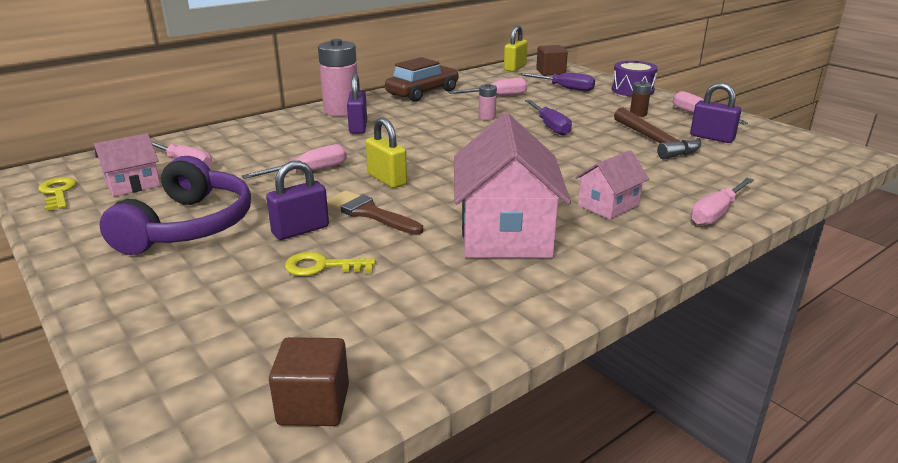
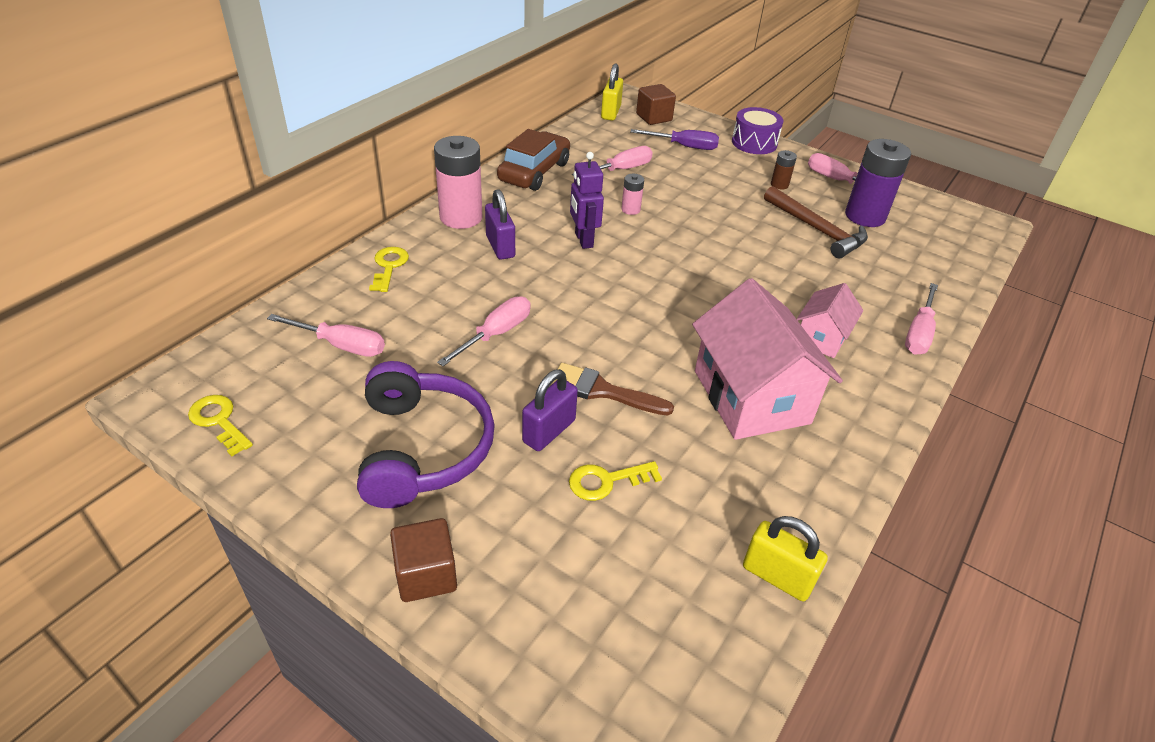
camera: 20 degrees left, 15 degrees up
pink house [94,133,160,197] -> none
brown cube [269,337,349,426] -> brown cube moved to [390,518,457,602]
yellow padlock [366,117,407,188] -> yellow padlock moved to [743,516,828,601]
purple screwdriver [525,100,572,136] -> none
purple padlock [690,83,741,143] -> purple battery [845,139,911,227]
none -> yellow key [369,247,409,292]
none -> purple robot [570,152,604,249]

